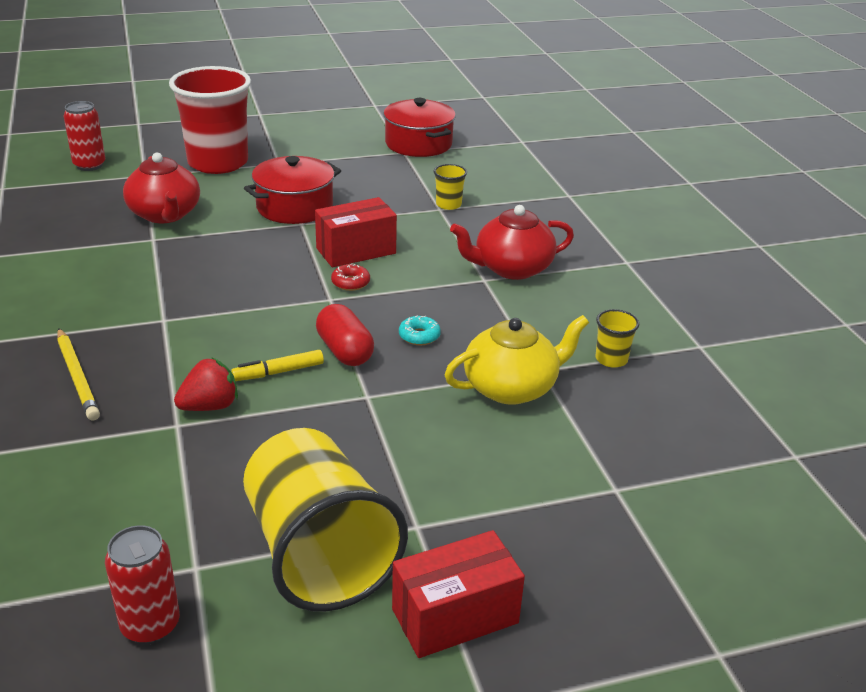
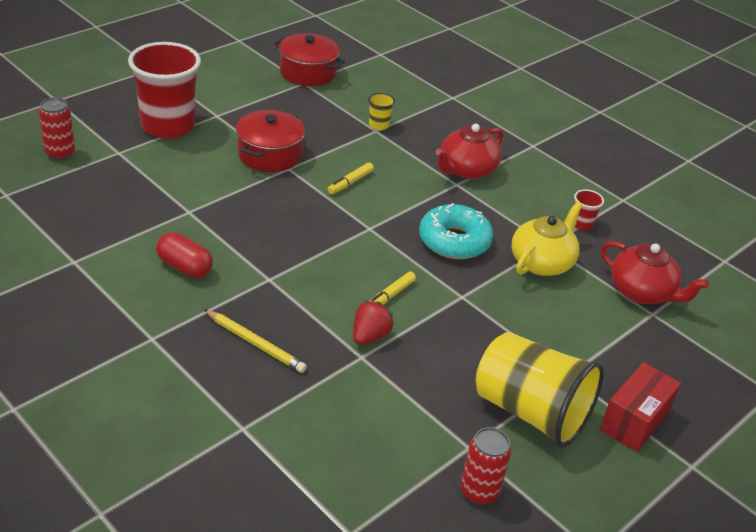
camera: 30 degrees left, 5 degrees up
red teapot [123,153,200,223] -> red teapot moved to [601,241,709,304]
red box [315,197,397,267] -> yellow marker [328,163,374,194]
red capsule [316,304,374,366] -> red capsule moved to [156,232,213,278]
red donut [331,263,370,291] -> none
turquoise donut [399,315,441,345] -> turquoise donut [419,203,493,259], size x2.35
yellow cup [595,309,639,368] -> red cup [574,189,604,230]

